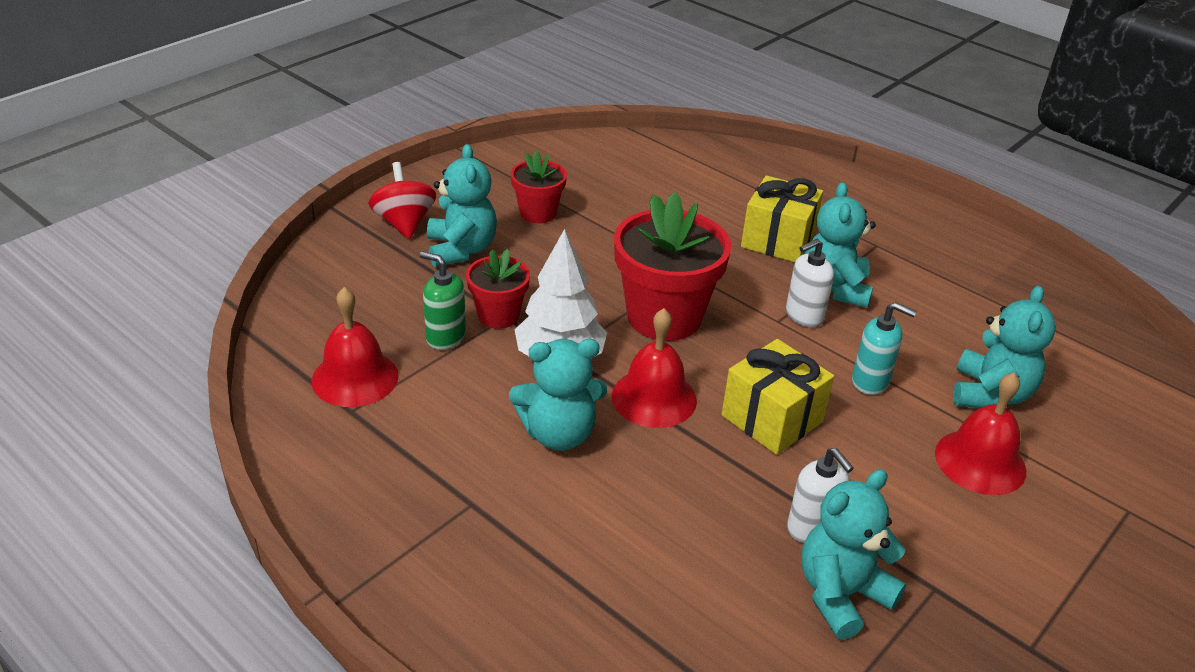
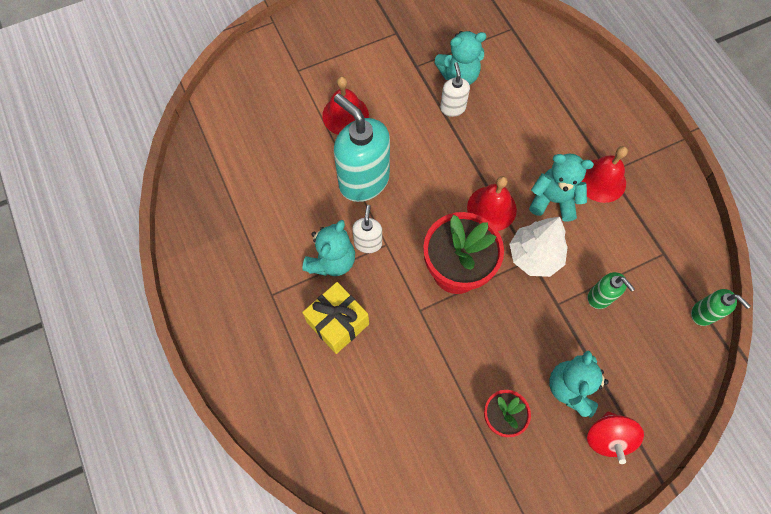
camera: 155 degrees left, 30 degrees up
red bell [311,287,399,407] -> red bell moved to [581,146,628,203]
red flower pot [466,249,530,329] -> none
yellow gift [722,339,834,455] -> none
white soap dispenser [786,239,834,327] -> white soap dispenser turned 75 degrees counterclockwise [352,205,382,253]
turquoise soap dispenser [852,302,917,395] -> turquoise soap dispenser [334,93,390,202], size x2.03
turquoise teddy bear [953,285,1056,408] -> none
none -> green soap dispenser [691,289,751,326]

